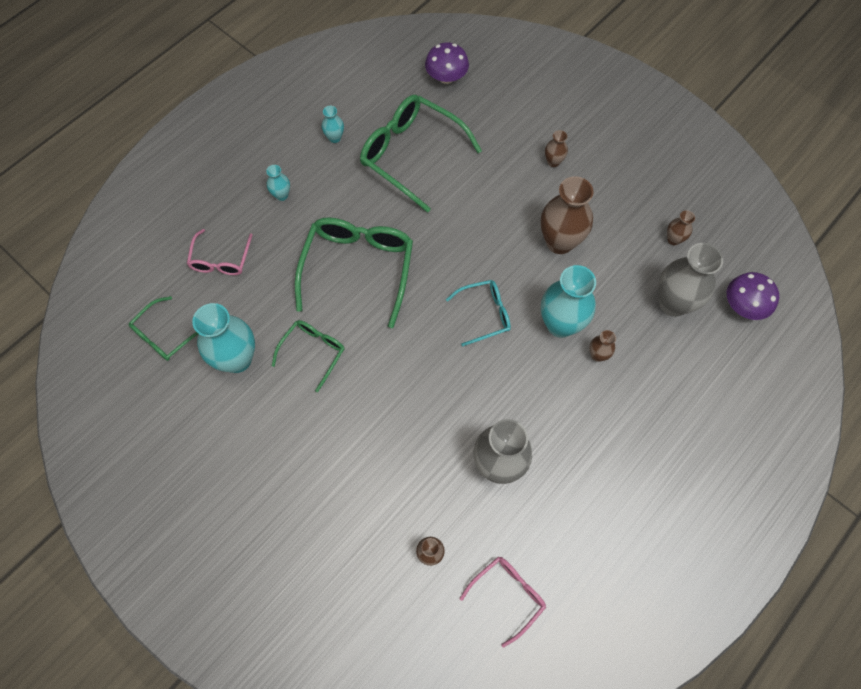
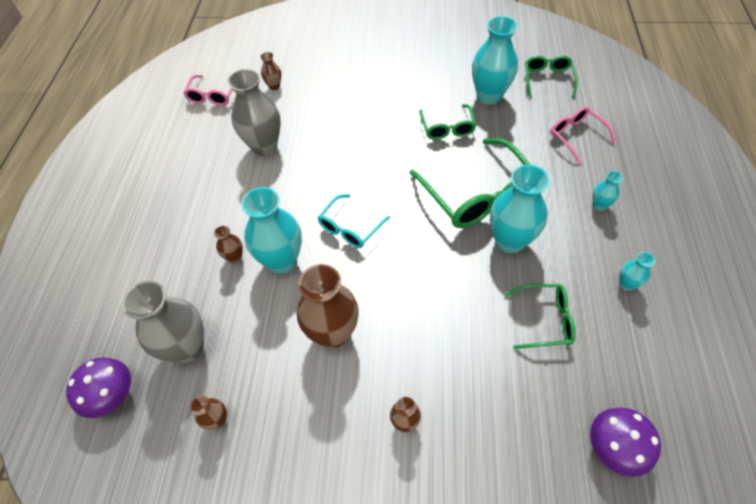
camera: 145 degrees right, 10 degrees down
green glasses [360,95,482,213] -> green glasses [504,284,575,349], size x0.54
none -> turquoise vase [490,165,550,253]

